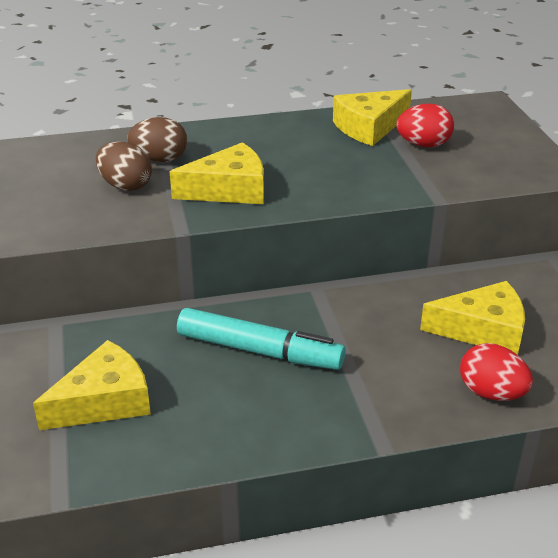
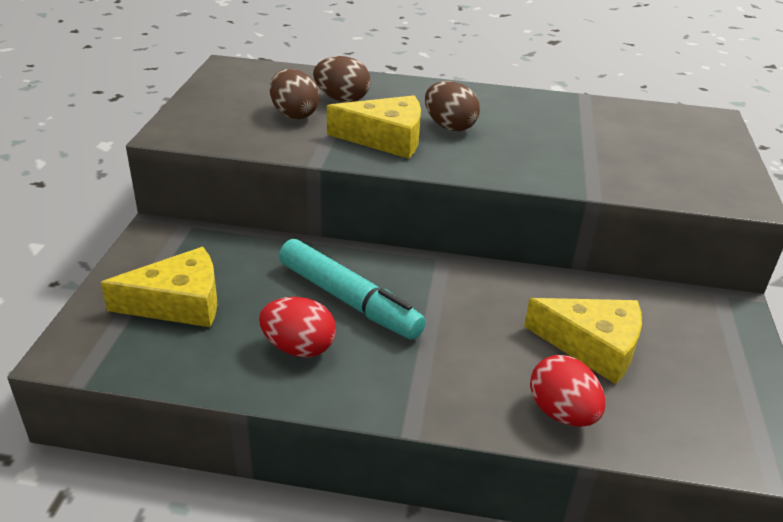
camera: 20 degrees right, 0 degrees up
yellow cheese [333,89,412,146] -> none
red egg [396,104,454,147] -> red egg moved to [259,297,336,358]
none -> brown egg [425,81,480,131]

